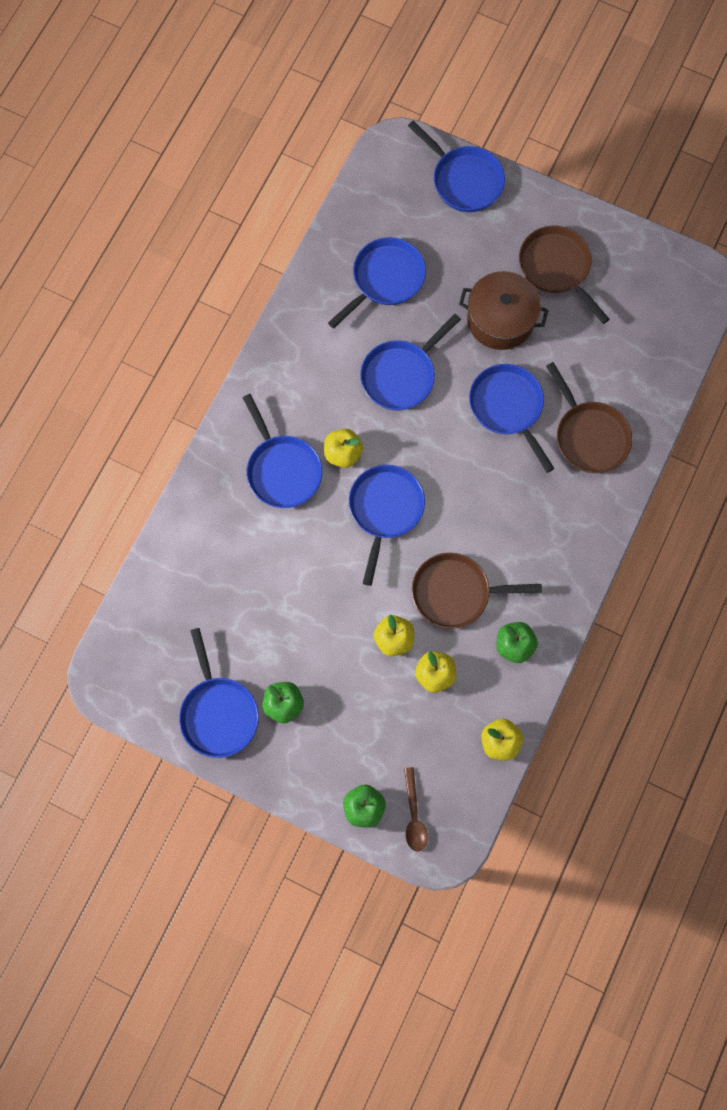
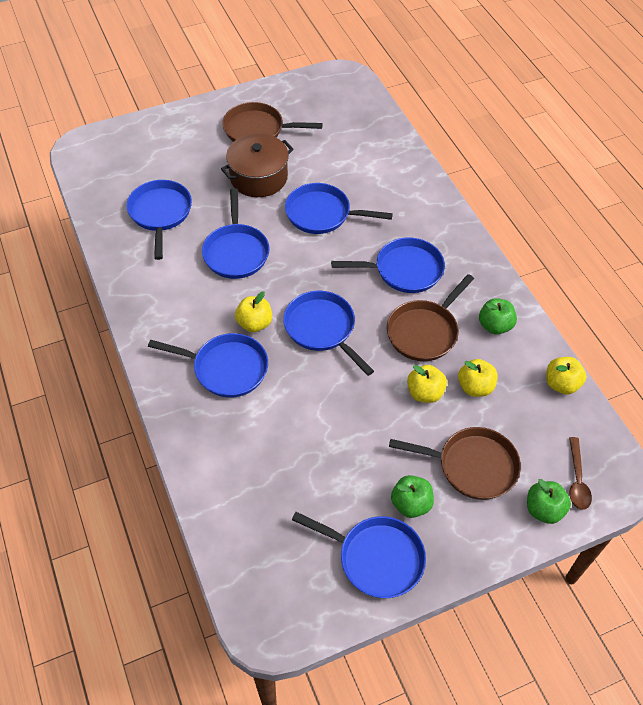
camera: 50 degrees left, 20 degrees down
brown spoon [404,767,428,852] -> brown spoon turned 60 degrees clockwise [569,437,592,510]
blue pan [408,121,505,212] -> blue pan moved to [331,237,445,293]
brown pan [546,362,632,473] -> brown pan moved to [389,427,521,500]

